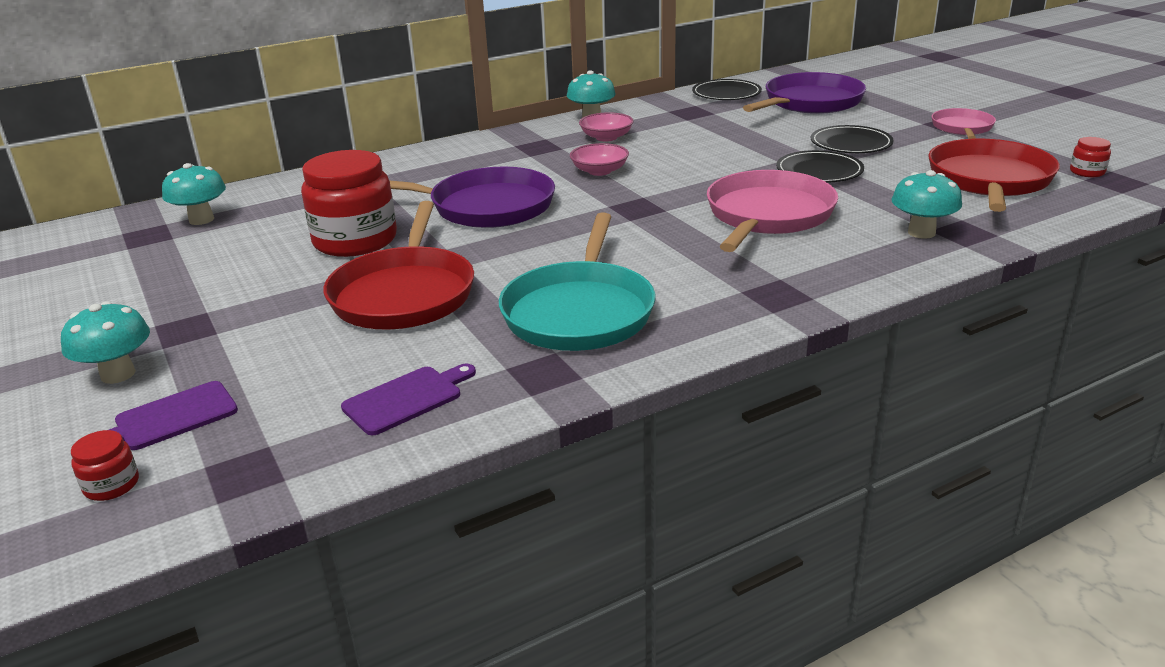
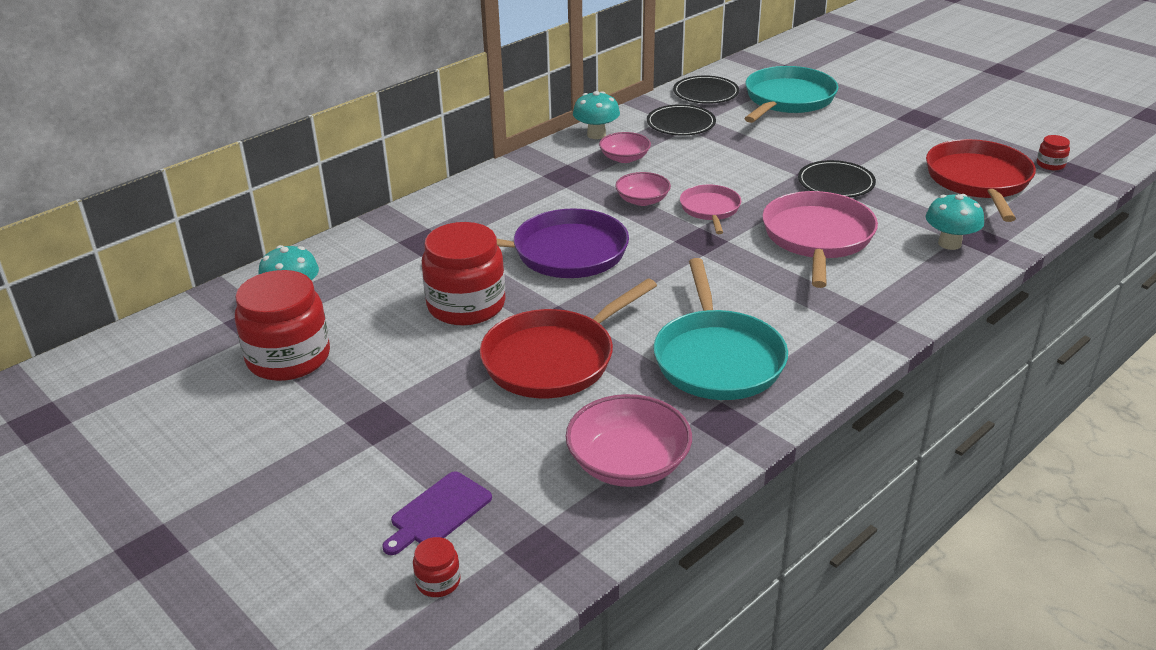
camera: 15 degrees left, 5 degrees up
turquoise mushroom [61,301,150,384] -> none
red pan [323,201,474,330] -> red pan turned 60 degrees clockwise [480,278,657,398]
purple cutting board [341,363,476,435] -> pink bowl [565,394,692,487]
purple pan [743,72,866,114] -> turquoise pan [744,66,838,123]
black plate [811,125,894,153] -> black plate moved to [647,104,716,135]
pink pan [932,108,996,139] -> pink pan moved to [680,185,741,234]
none -> red jar [235,270,330,381]

